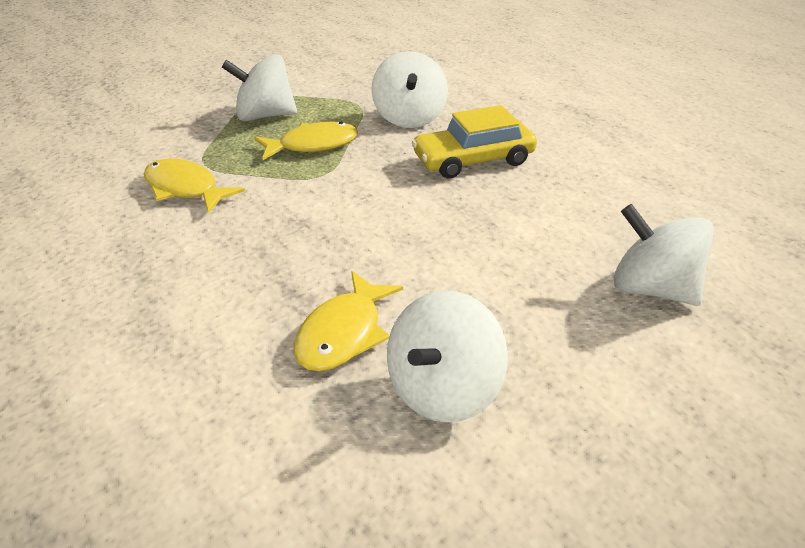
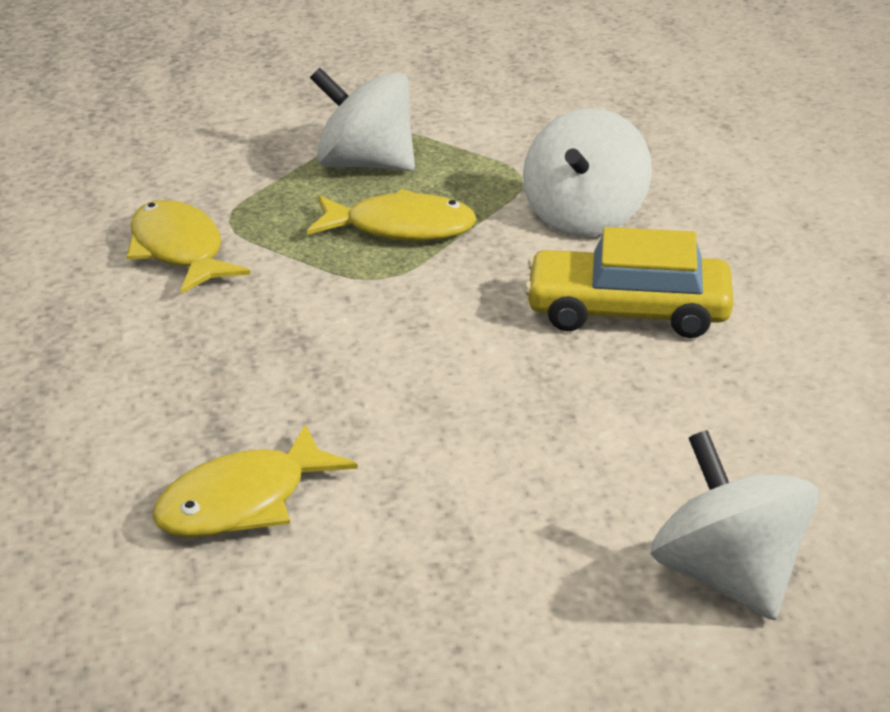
camera: 25 degrees right, 5 degrees down
white spinning top [387,291,508,423] -> none

